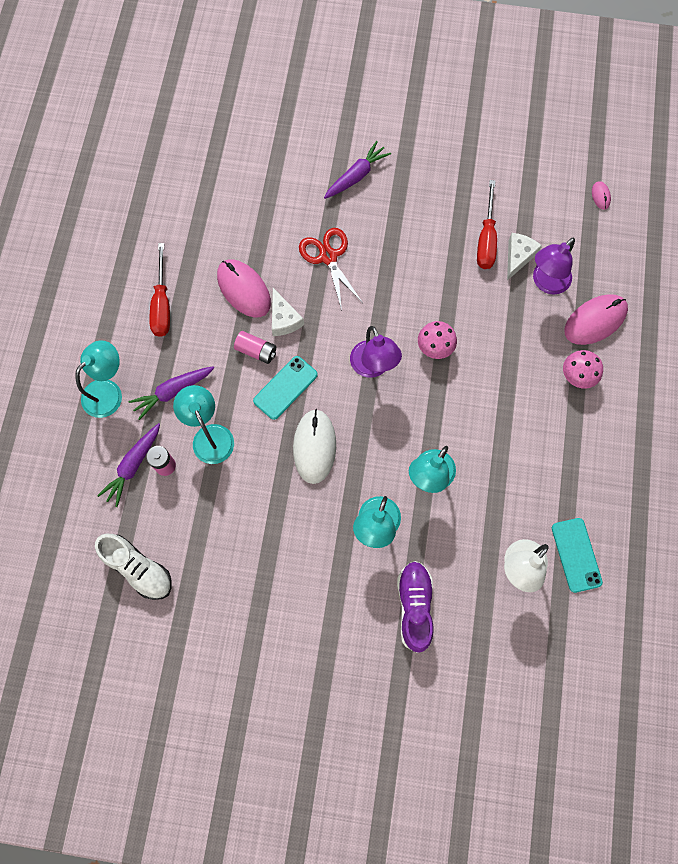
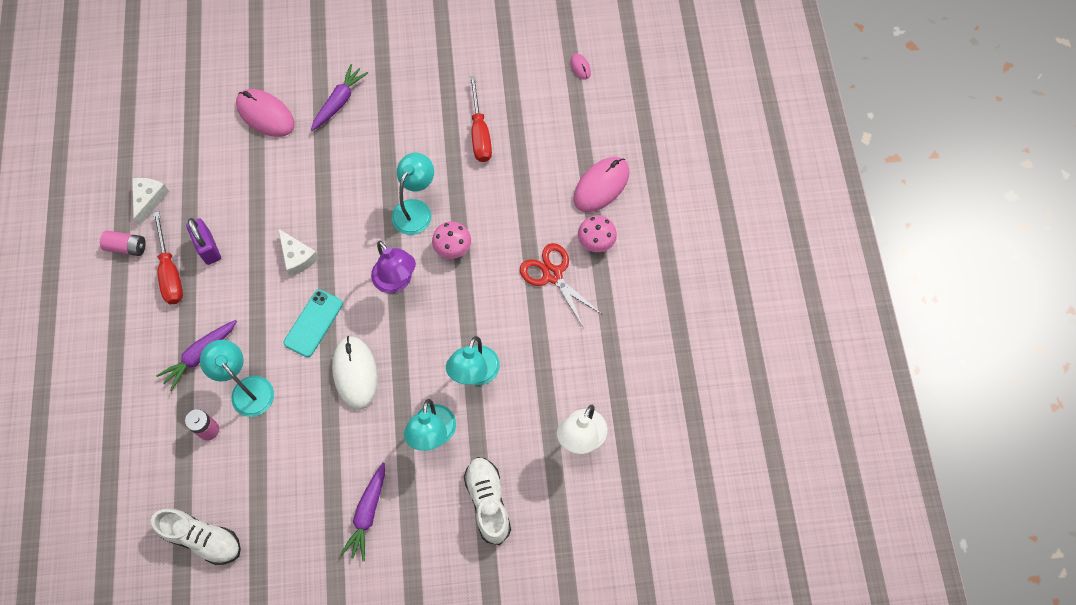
camera: 15 degrees left, 5 degrees down
turquoise lamp [75,340,122,418] -> turquoise lamp moved to [392,153,434,235]
purple carrot [97,423,160,507] -> purple carrot moved to [340,463,385,561]
pink mouse [217,259,271,317] -> pink mouse moved to [236,89,295,137]
pink battery [234,331,276,364] -> pink battery moved to [100,230,146,256]
red scissors [299,228,363,311] -> red scissors moved to [520,243,601,327]
purple shoe [397,561,434,653] -> white shoe [464,457,511,545]
white cheese [507,233,542,280] -> white cheese moved to [132,178,169,226]
purple lamp [533,238,575,295] -> none
turquoise phone [552,518,603,593] -> none
none -> purple padlock [186,218,221,265]

